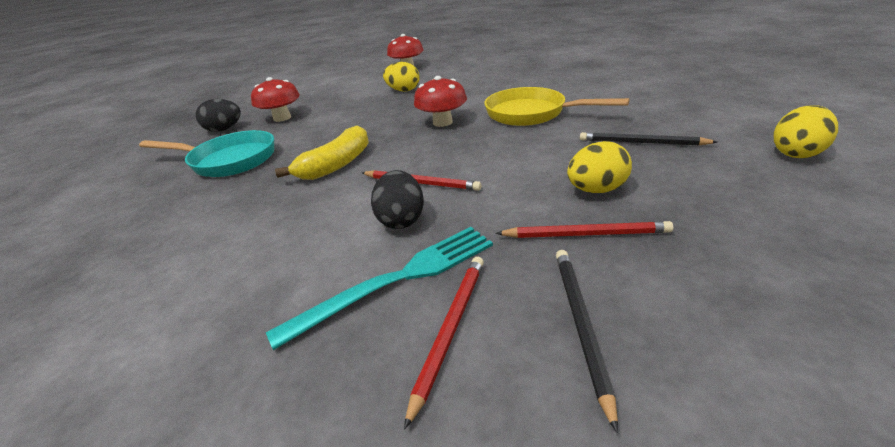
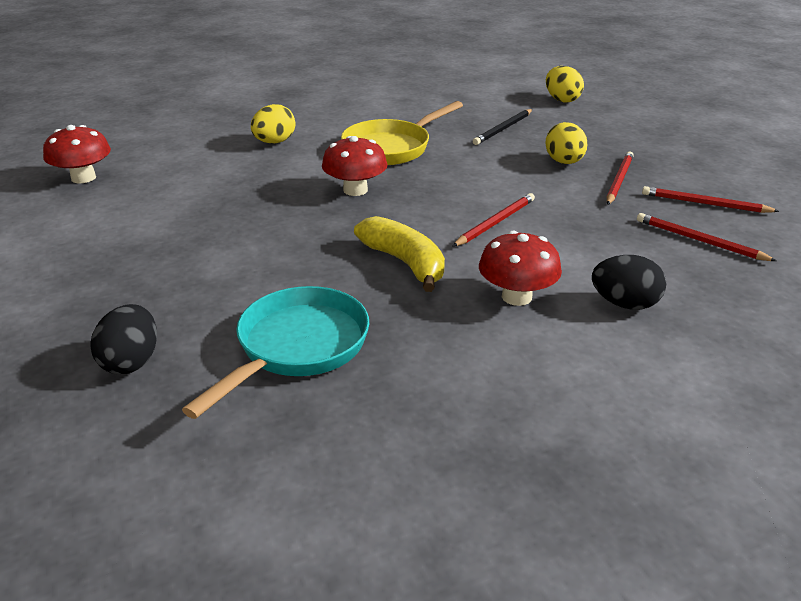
camera: 75 degrees left, 0 degrees up
red mushroom [251,77,300,122] -> red mushroom moved to [479,231,562,306]
turquoise fork [266,227,493,350] -> none
black egg [371,170,424,229] -> black egg moved to [592,255,666,310]
yellow egg [383,62,420,92] -> yellow egg moved to [251,104,295,144]
black pencil [556,250,618,433] -> red pencil [642,186,780,213]

